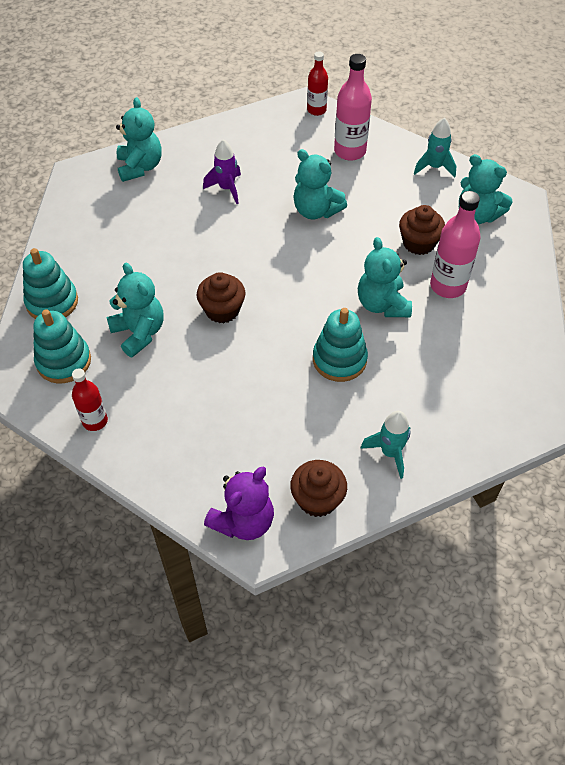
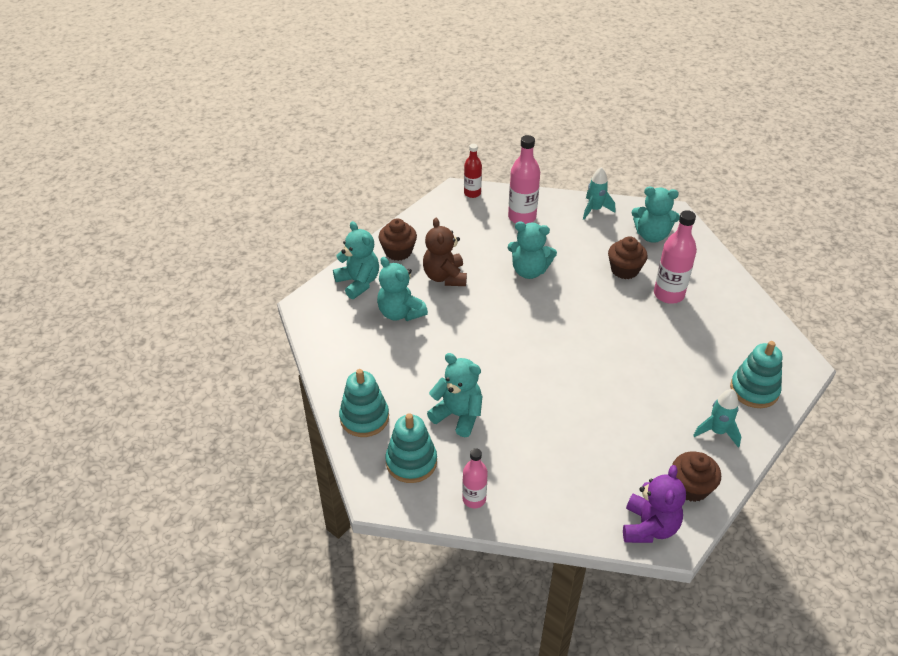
camera: 25 degrees left, 10 degrees down
red bottle [72,368,108,431] -> pink bottle [462,448,488,508]
brown cupcake [197,272,245,323] -> brown cupcake moved to [379,218,417,261]
purple rocket [203,139,241,204] -> brown teddy bear [423,218,467,286]
turquoise stacking toy [313,308,368,382] -> turquoise stacking toy moved to [730,341,782,408]
turquoise teddy bear [358,237,412,317] -> turquoise teddy bear moved to [377,257,428,321]

